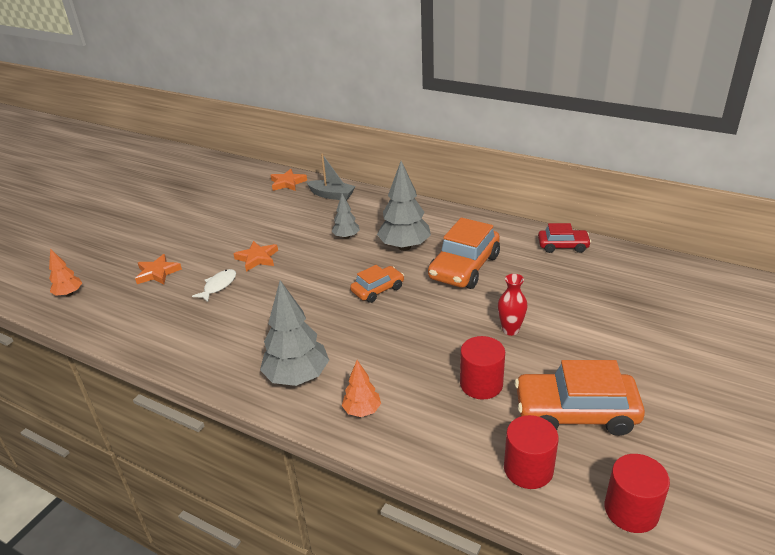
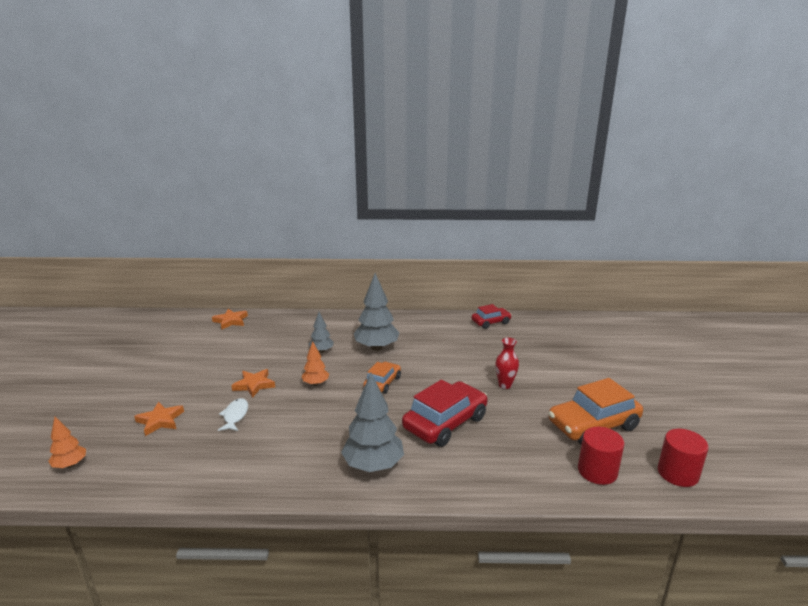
camera: 30 degrees left, 10 degrees down
grey boat [306,154,355,200] -> none
orange tree [342,360,381,417] -> orange tree moved to [302,341,329,386]
orange car [428,218,500,289] -> none
red cylinder [460,336,505,400] -> none
none -> red car [402,380,488,447]

